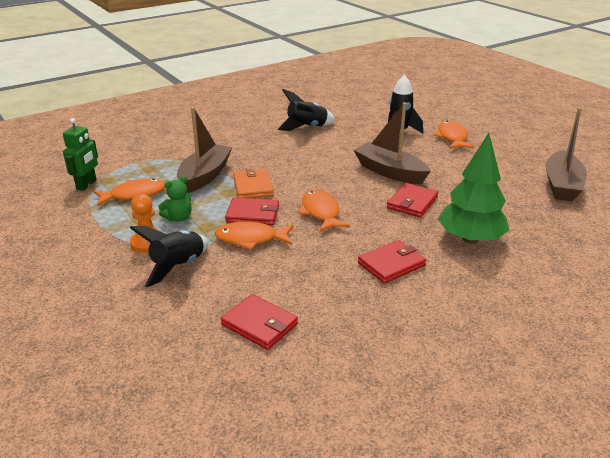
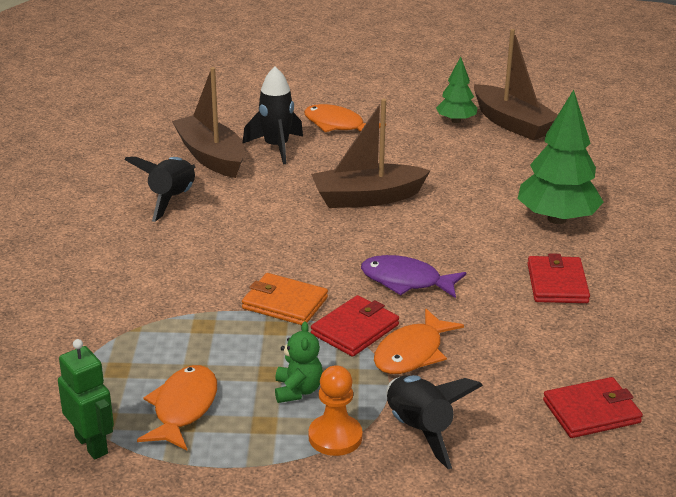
camera: 55 degrees left, 0 degrees up
brown boat [177,107,232,193] -> brown boat moved to [172,67,245,178]
orange fish [299,190,350,232] -> purple fish [361,255,466,298]
red wallet [387,183,438,218] -> none
none -> green tree [436,57,477,123]

